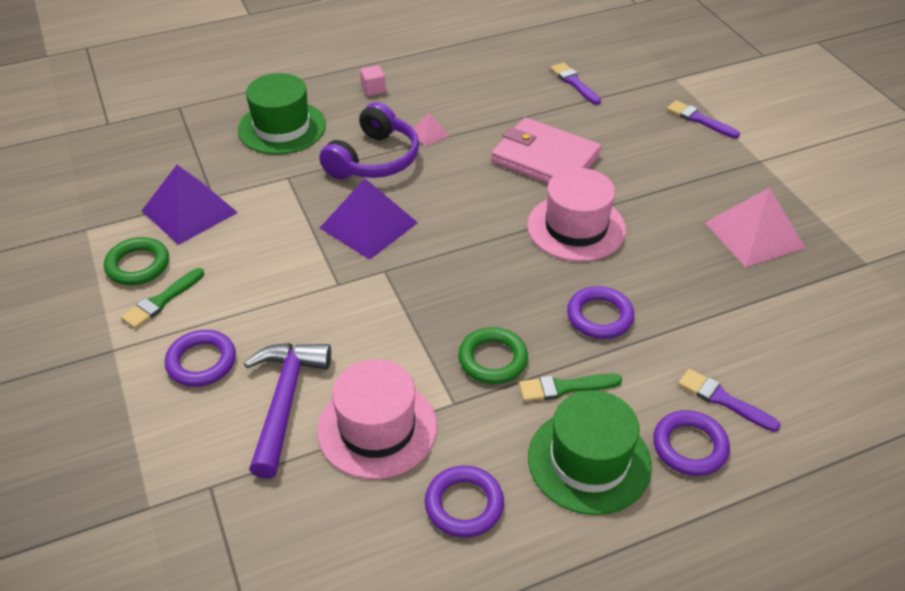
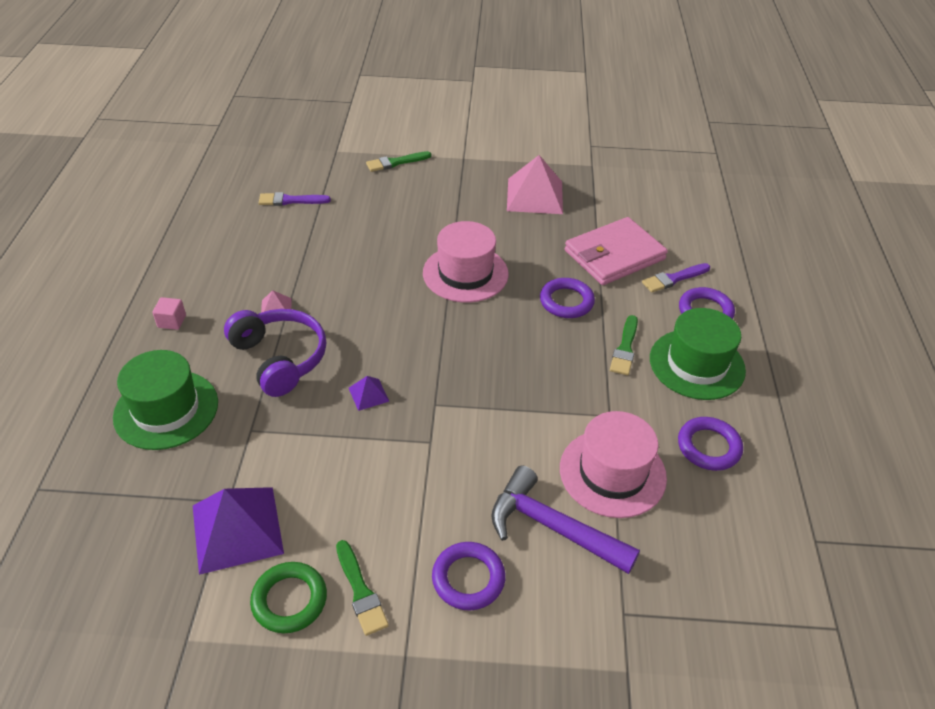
camera: 65 degrees left, 0 degrees up
purple pyramid [320,178,418,260] -> purple pyramid [349,376,390,411], size x0.46
green ring [458,327,528,384] -> none
pink wallet [491,117,601,184] -> pink wallet moved to [565,217,668,285]
purple brush [667,100,740,138] -> green brush [366,151,431,172]

